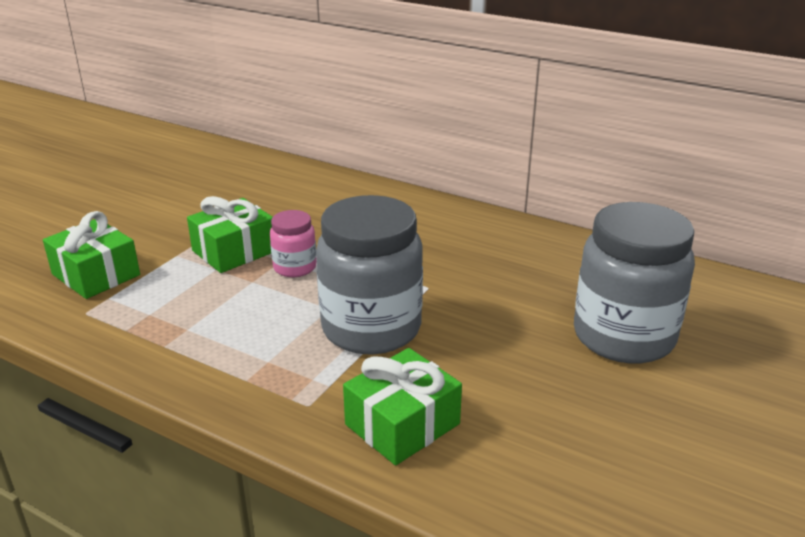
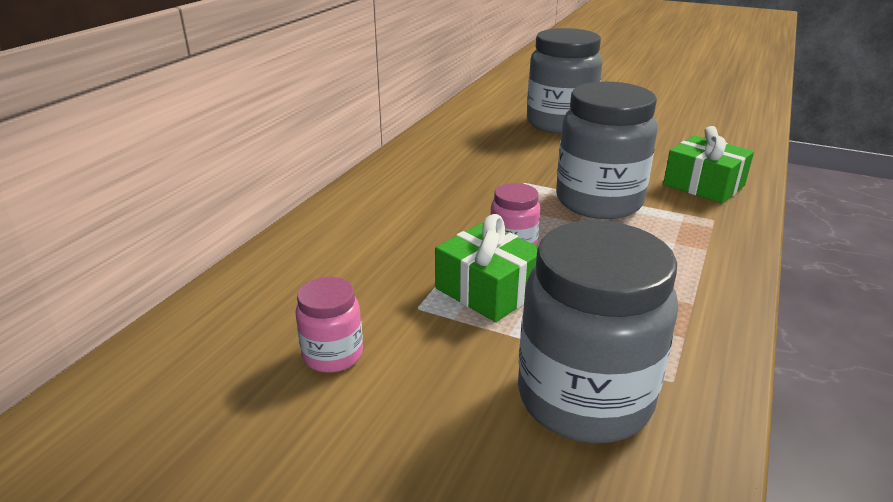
camera: 95 degrees left, 0 degrees up
green gift [43,211,140,299] -> grey jar [518,220,678,443]
none -> pink jar [295,277,363,373]

